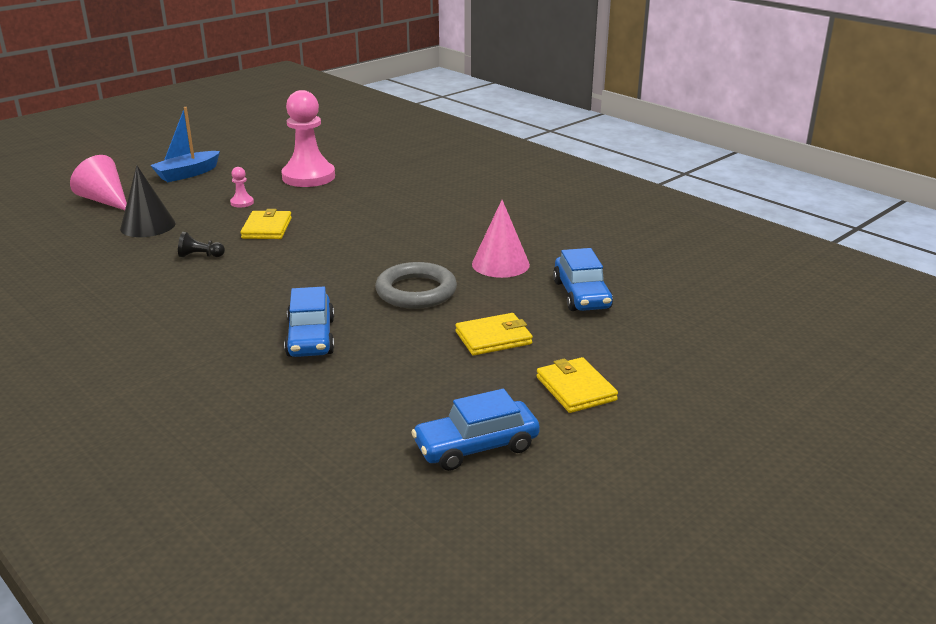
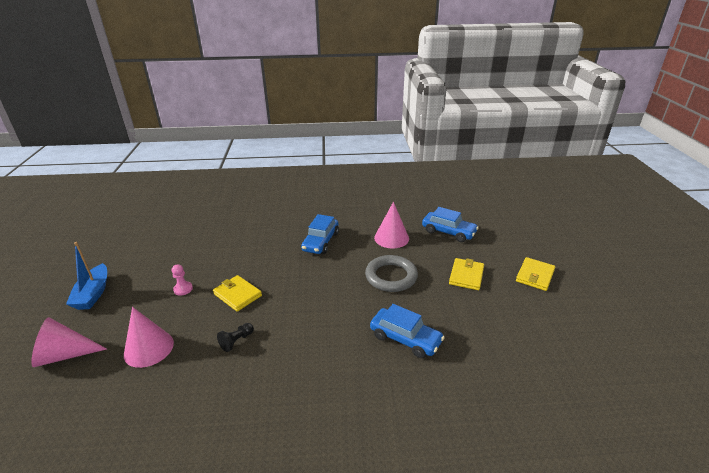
camera: 50 degrees left, 5 degrees up
black cone [120,165,176,237] -> pink cone [124,307,174,368]
pink pawn [281,90,335,187] -> none
blue car [411,389,540,471] -> blue car moved to [301,214,339,254]
yellow wallet [536,357,618,413] -> yellow wallet turned 75 degrees counterclockwise [516,257,555,291]

